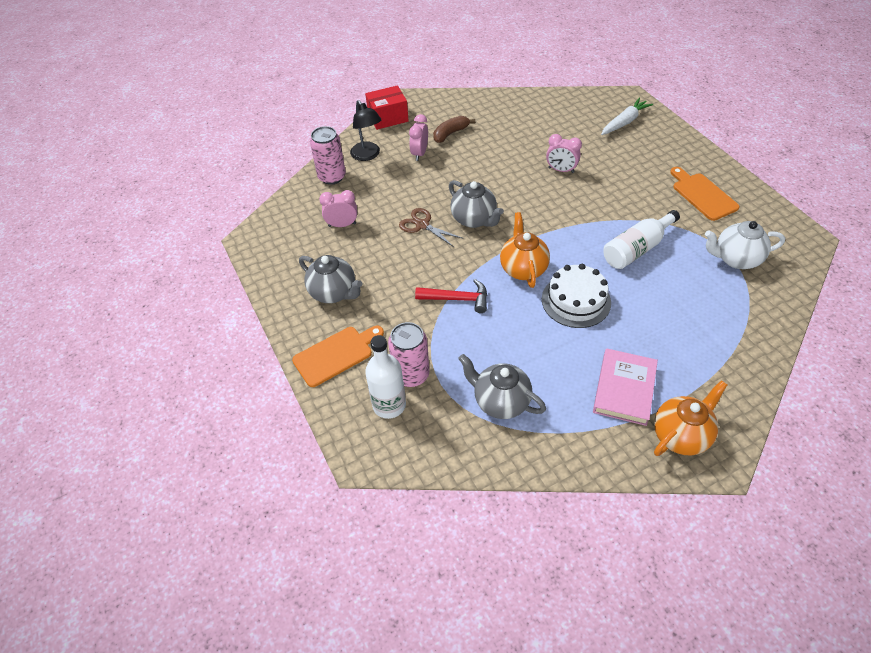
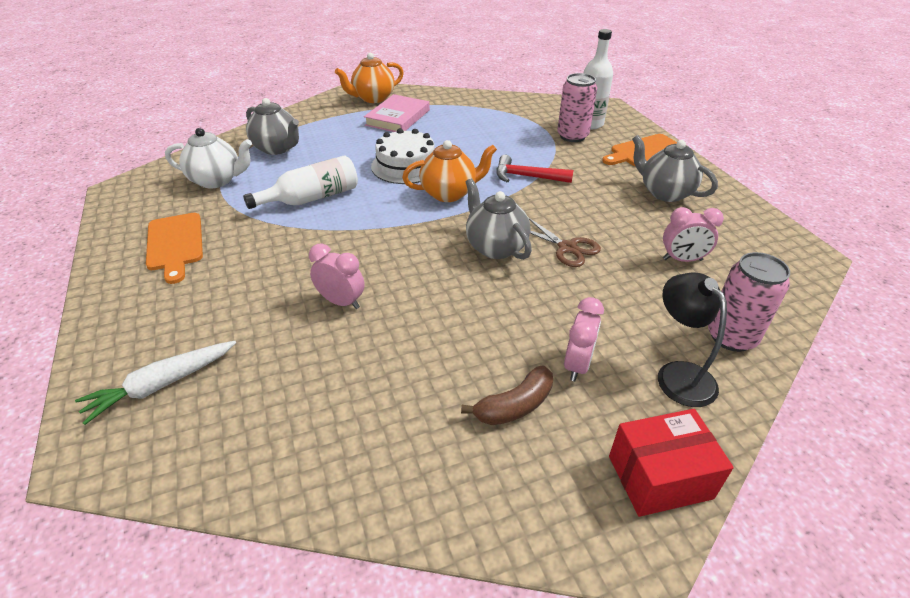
camera: 175 degrees left, 10 degrees down
grey teapot [458,354,546,419] -> grey teapot moved to [246,98,299,155]
orange teapot [500,212,550,288] -> orange teapot turned 105 degrees counterclockwise [402,140,497,202]

